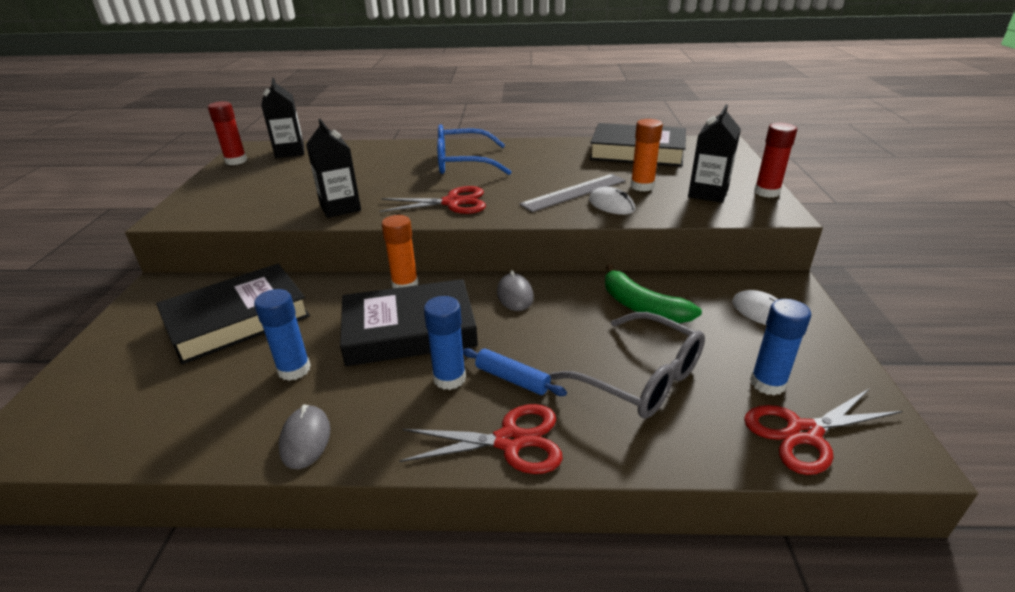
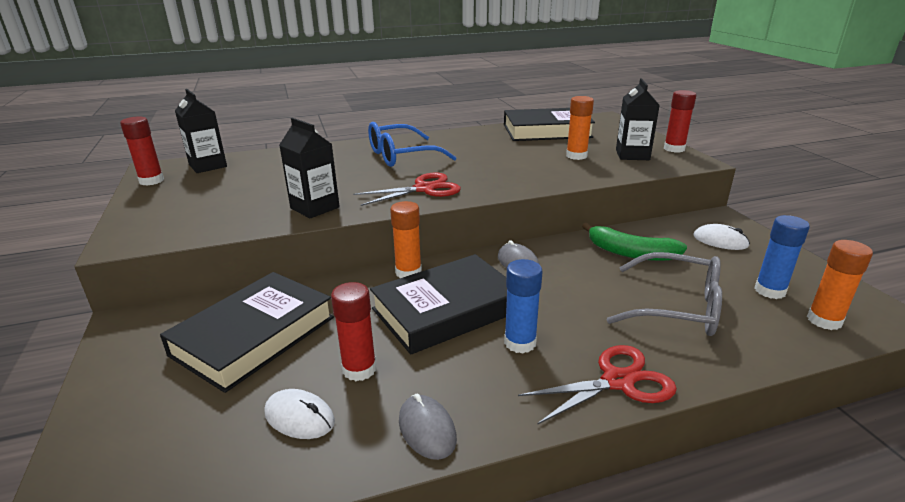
camera: 20 degrees left, 5 degrees down
blue glue stick [254,289,311,381] -> red glue stick [331,282,376,381]
blue rolling pin [463,348,567,396] -> none
grey ruler [519,174,626,212] -> none
white mouse [589,187,635,215] -> white mouse moved to [264,389,335,439]
red scissors [744,389,902,475] -> orange glue stick [807,240,873,330]

